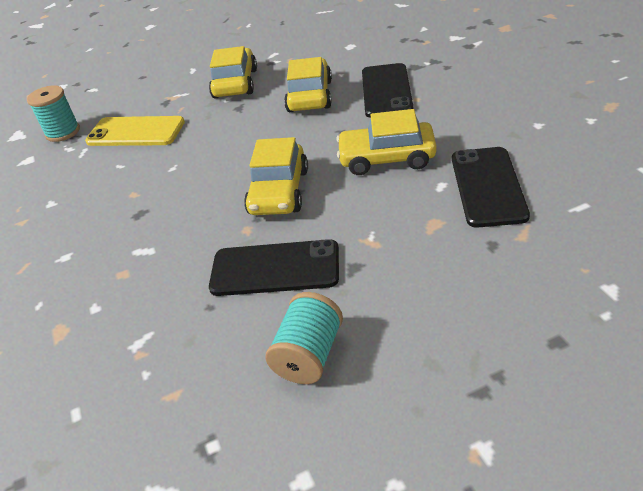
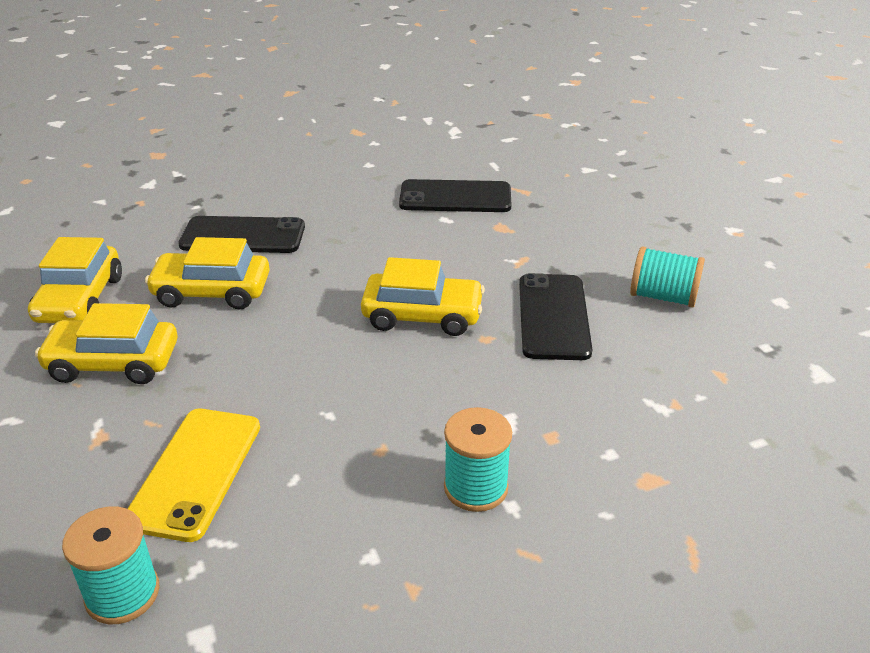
camera: 95 degrees left, 5 degrees down
yellow car [336,109,437,175] -> yellow car moved to [28,237,122,323]
none -> turquoise spool [444,407,512,512]

